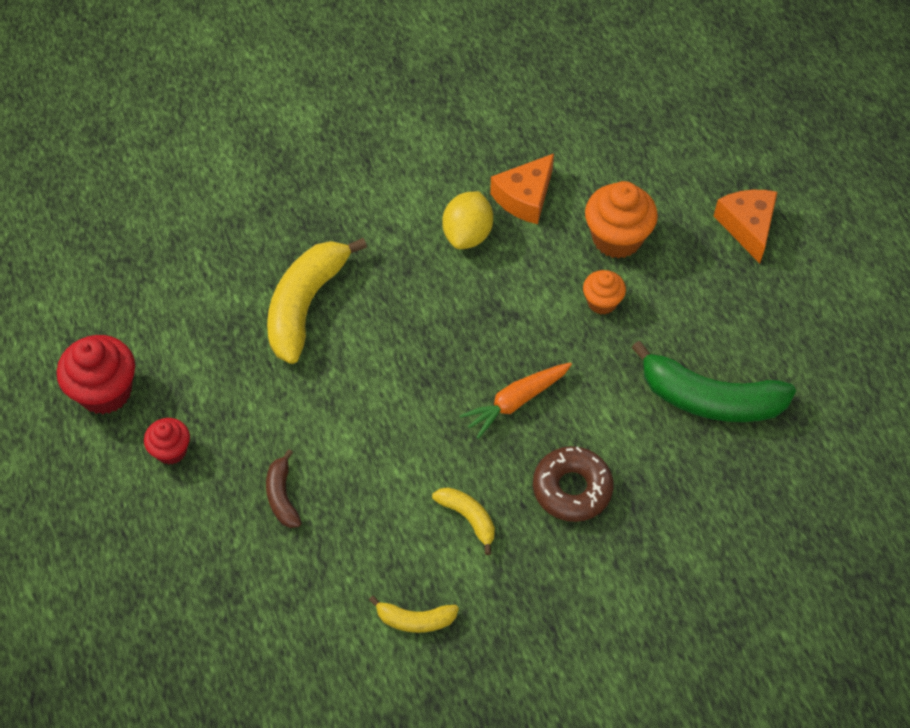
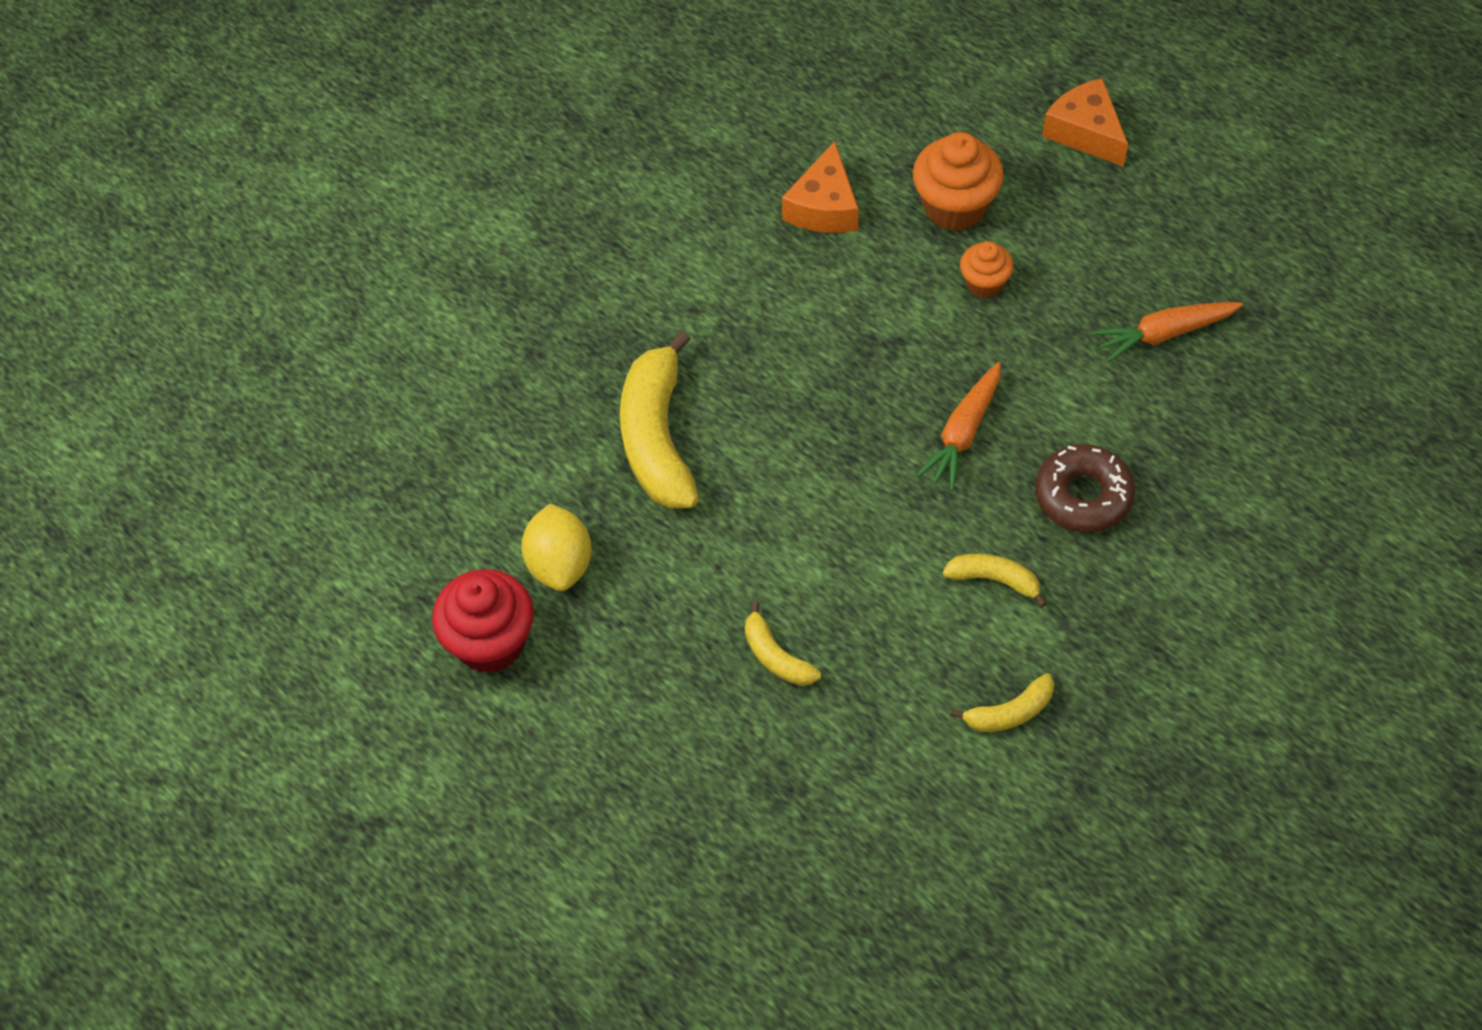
camera: 25 degrees left, 0 degrees up
red cupcake [144,418,190,465] -> none
brown banana [266,449,301,528] -> yellow banana [745,601,821,686]
yellow lemon [442,191,493,249] -> yellow lemon moved to [521,504,592,591]
green banana [631,341,796,422] -> orange carrot [1092,302,1243,362]

